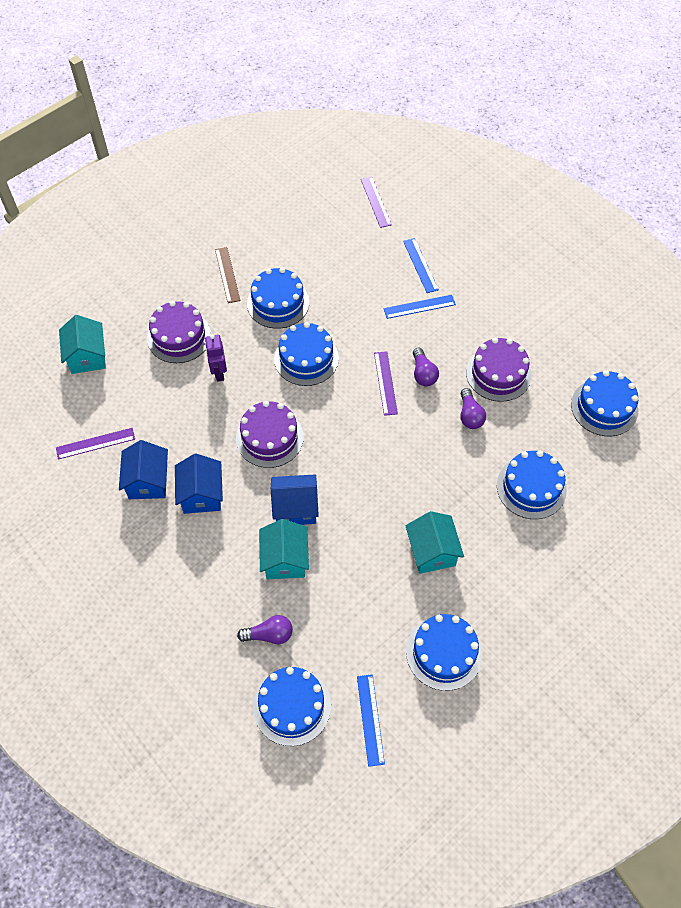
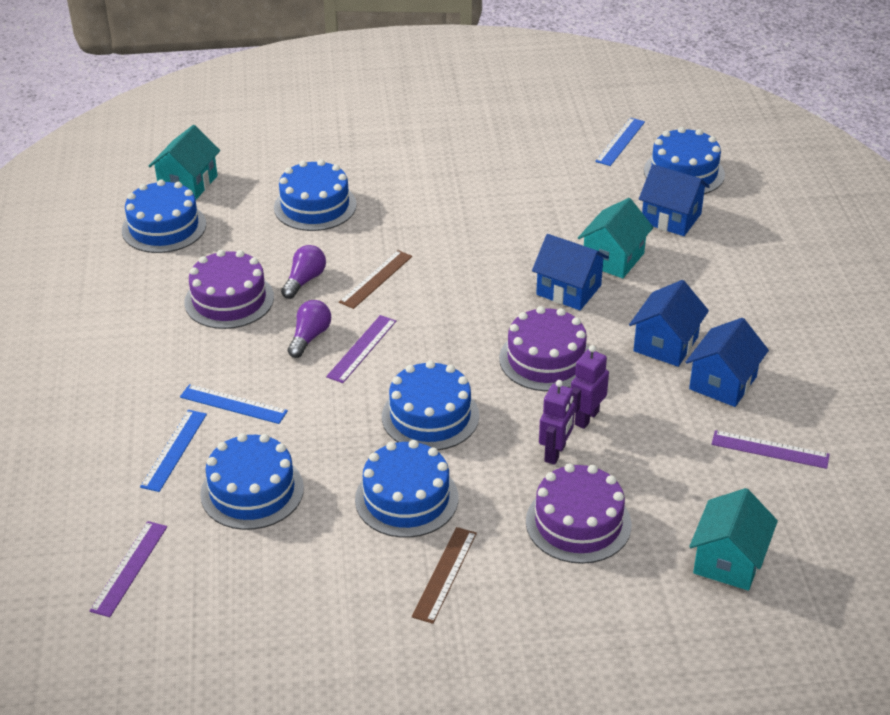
camera: 145 degrees left, 20 degrees down
purple light bulb [237,615,293,644] -> blue house [639,164,710,236]
turquoise house [405,511,464,574] -> turquoise house moved to [149,125,220,200]
blue cake [406,614,482,691] -> blue cake moved to [200,433,304,530]
none -> brown ruler [339,250,412,309]
none -> purple robot [571,345,609,429]

